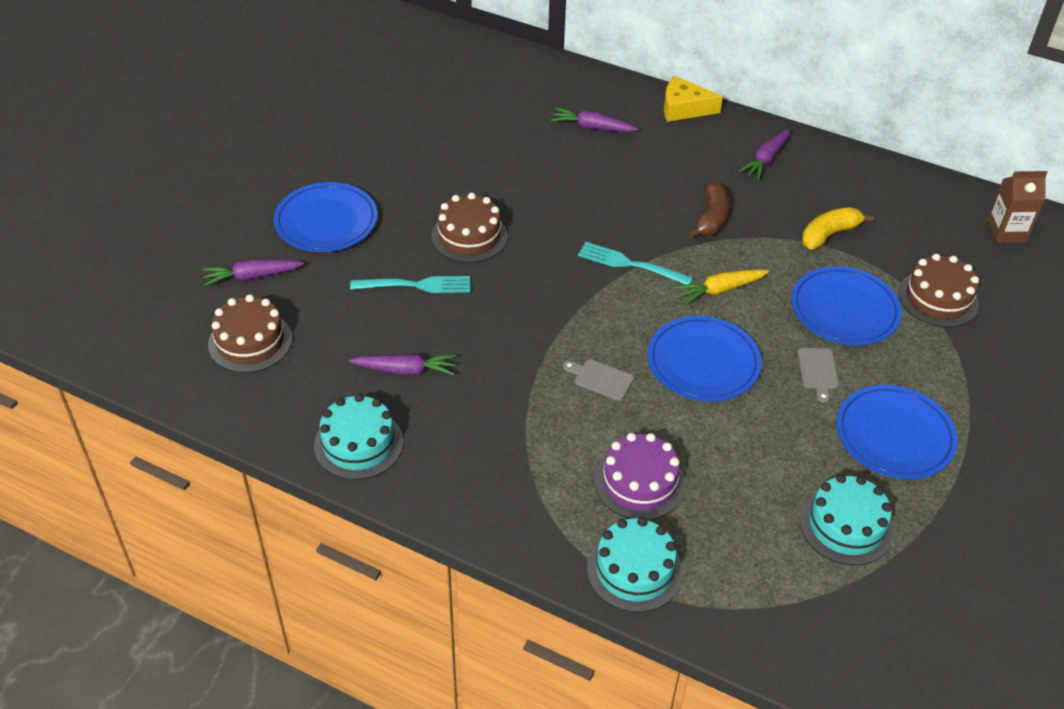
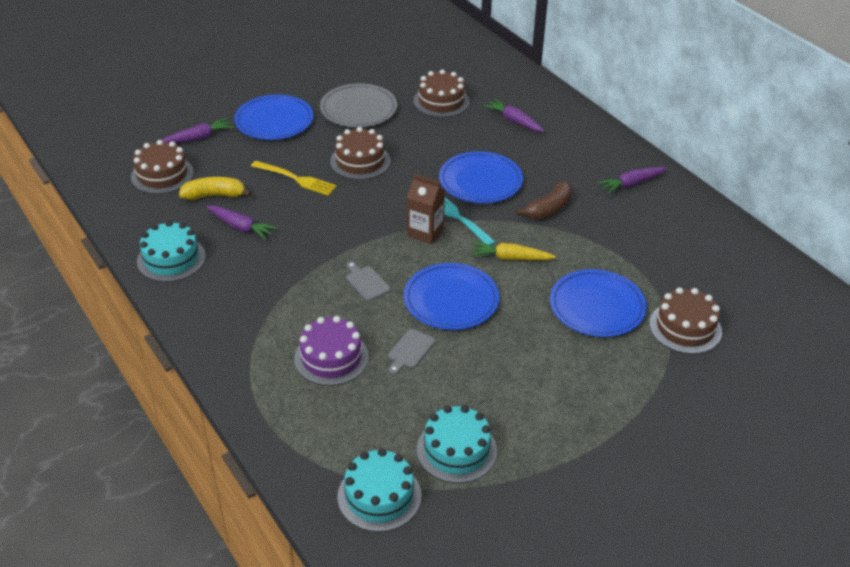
camera: 30 degrees right, 5 degrees down
purple carrot [202,259,304,286] -> purple carrot turned 135 degrees clockwise [162,118,234,143]
turquoise fork [350,276,470,293] -> yellow fork [251,161,337,196]
turquoise cake [587,517,683,612] -> turquoise cake moved to [337,448,421,532]
yellow cheese [664,76,723,122] -> none
grey cutting board [798,348,839,403] -> grey cutting board moved to [388,329,435,375]
yellow banana [802,207,874,249] -> yellow banana moved to [179,177,252,200]
blue plate [836,385,958,479] -> blue plate moved to [439,151,523,203]
brown carton [987,171,1048,243] -> brown carton moved to [407,174,445,244]
none -> grey plate [320,83,397,127]
none -> brown cake [414,69,469,118]

